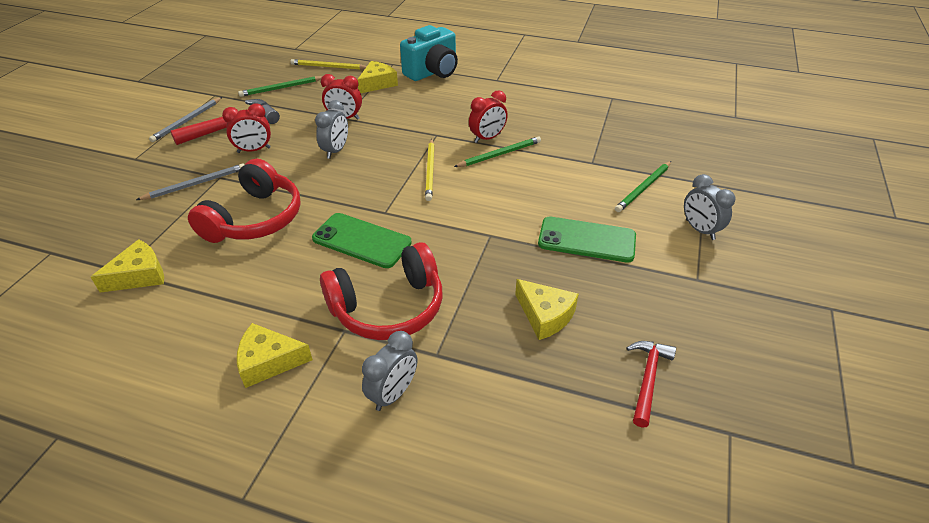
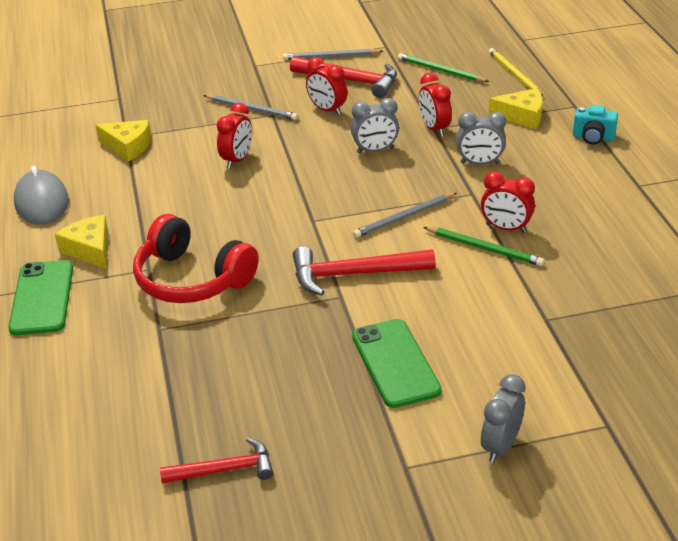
camera: 60 degrees right, 5 degrees down
red headphones [188,159,301,243] -> red clock [216,103,252,169]
green phone [312,213,412,268] -> green phone moved to [8,260,73,335]
grey clock [362,331,417,411] -> grey clock moved to [457,112,506,165]
turquoise camera [400,25,458,81] -> turquoise camera [573,105,618,145], size x0.55
yellow pencil [425,139,435,201] -> grey pencil [353,193,457,238]
yellow cheese [515,279,579,340] -> none
green pencil [615,161,671,212] -> none
none -> grey mouse [14,166,69,225]
none -> red hammer [293,246,436,296]

